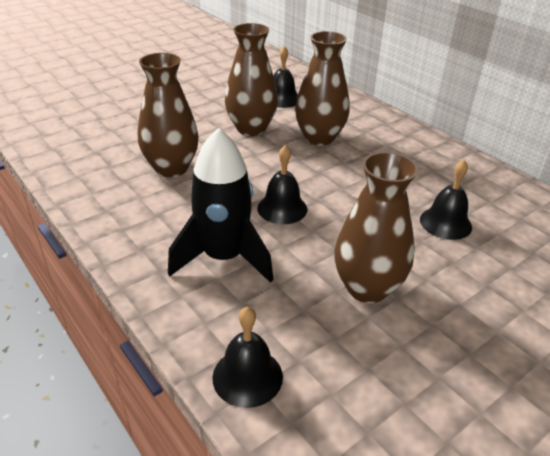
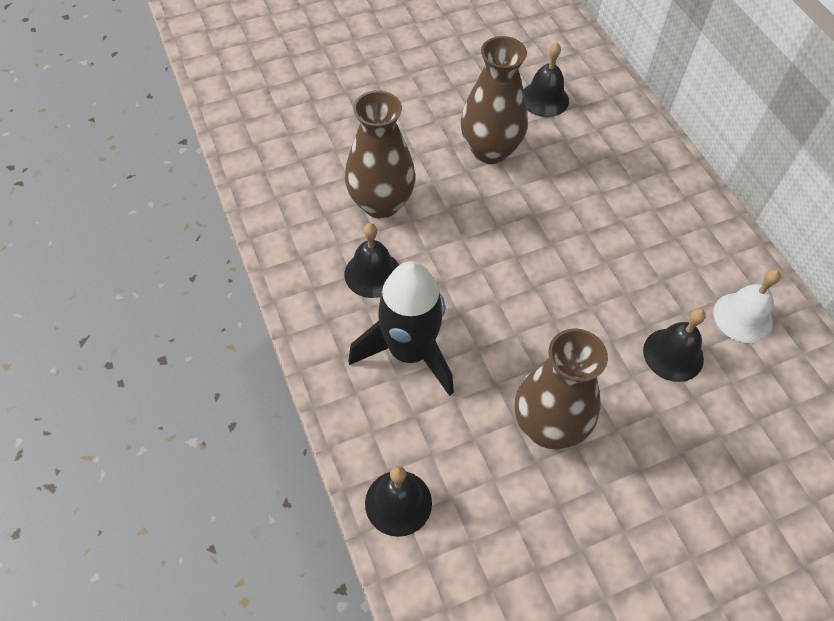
camera: 15 degrees right, 20 degrees up
black bell [257,145,307,224] -> black bell moved to [344,223,399,298]
brown vase [295,31,349,146] -> none
none -> white bell [713,269,781,343]

